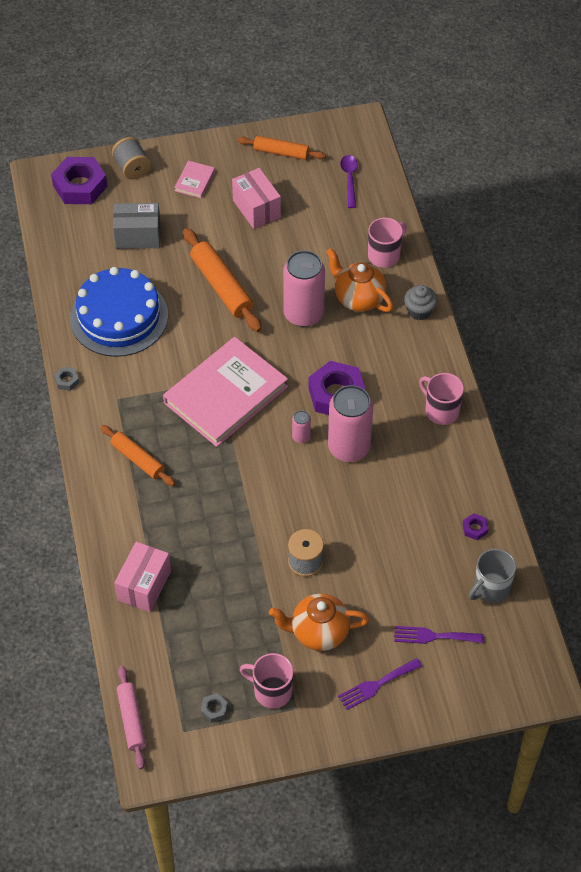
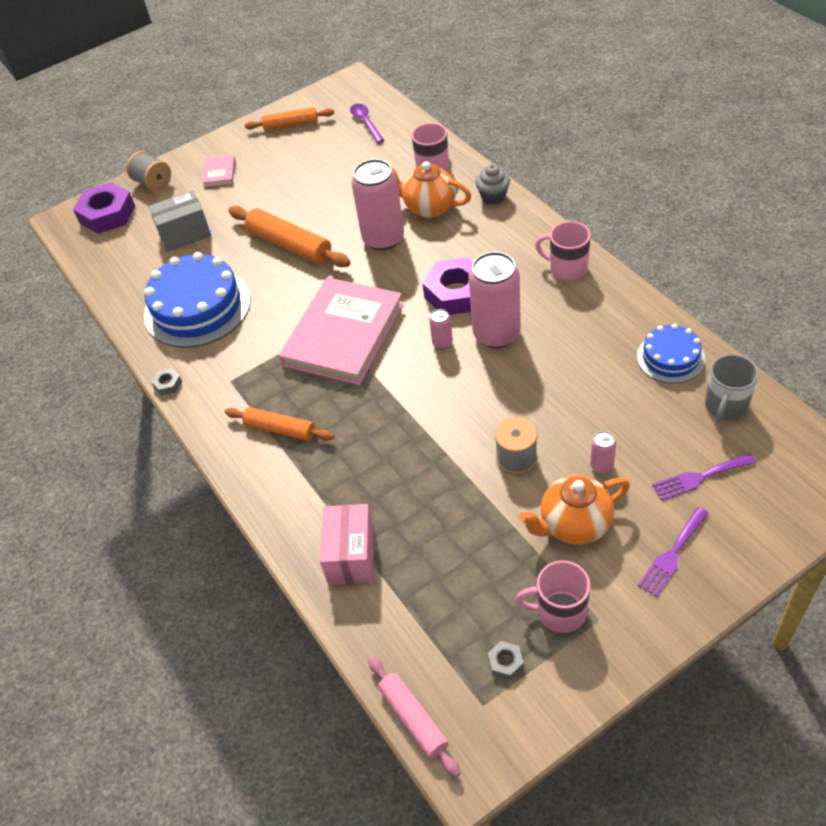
camera: 15 degrees left, 5 degrees down
pink box [232,168,281,229] -> none
purple nut [463,513,489,540] -> blue cake [637,324,705,384]
none -> pink can [590,431,616,474]

